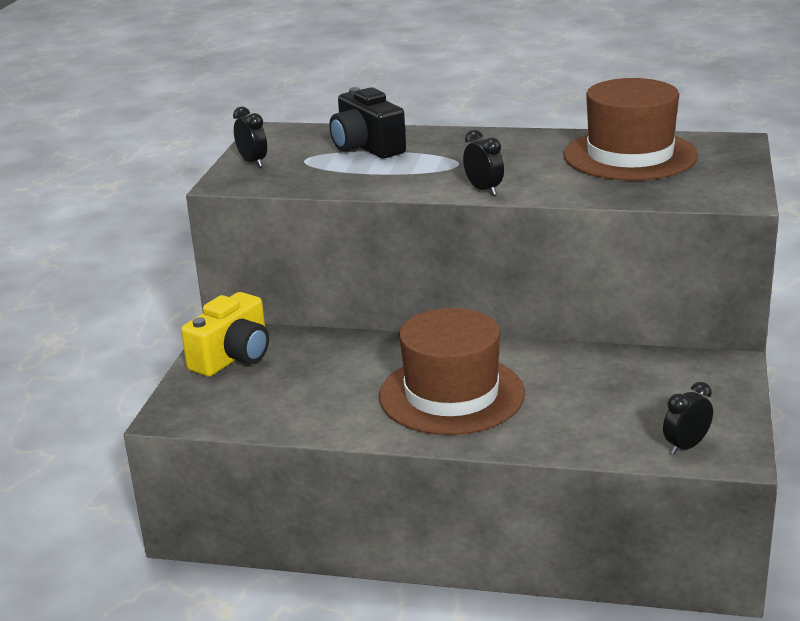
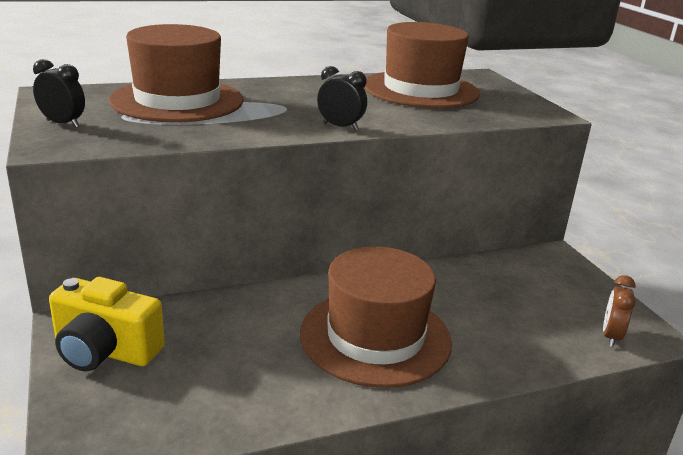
camera: 35 degrees left, 0 degrees up
yellow camera [181,292,269,377] -> yellow camera turned 105 degrees clockwise [49,277,165,371]
black camera [329,87,406,158] -> brown hat [109,24,244,122]
black clock [663,382,713,455] -> brown clock [603,275,636,347]

